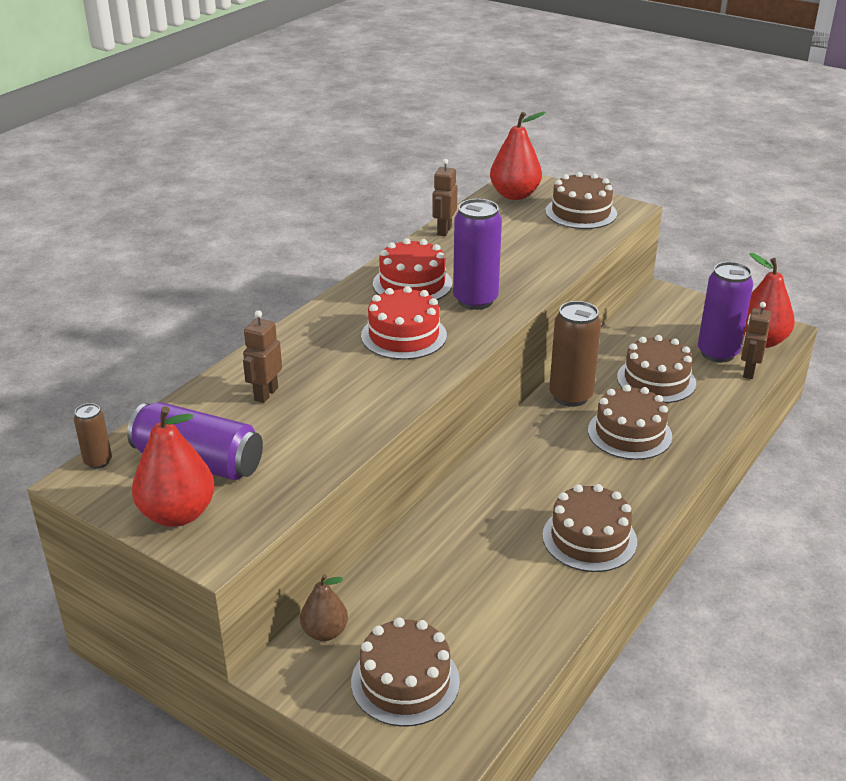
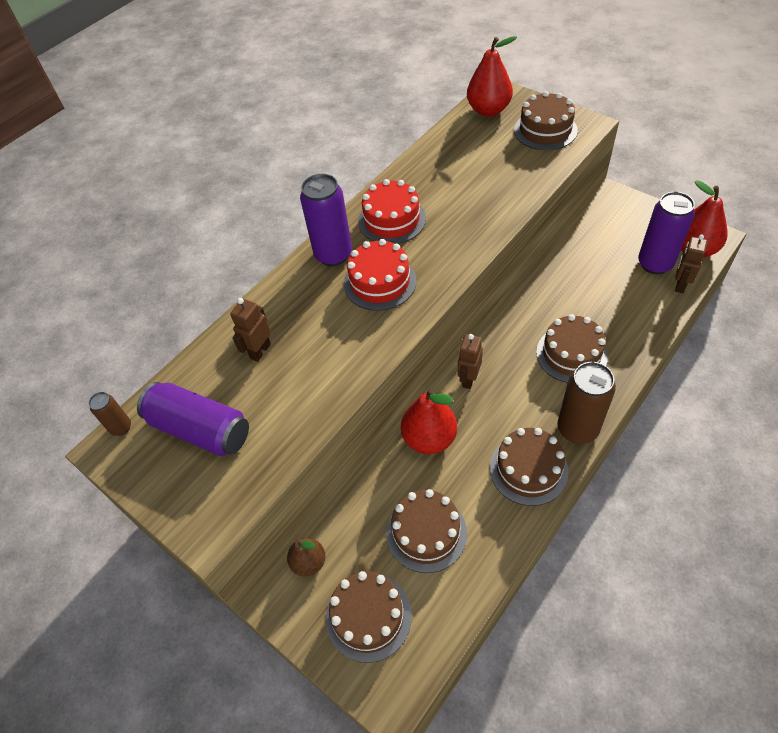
camera: 10 degrees right, 20 degrees up
red pear [132,406,215,527] -> red pear moved to [401,389,457,454]
brown robot [432,159,457,236] -> brown robot moved to [458,334,483,389]
purple can [453,199,502,310] -> purple can moved to [300,174,352,266]
brown can [549,301,601,407] -> brown can moved to [558,362,616,444]
brown cake [617,335,696,403] -> brown cake moved to [386,489,467,573]

